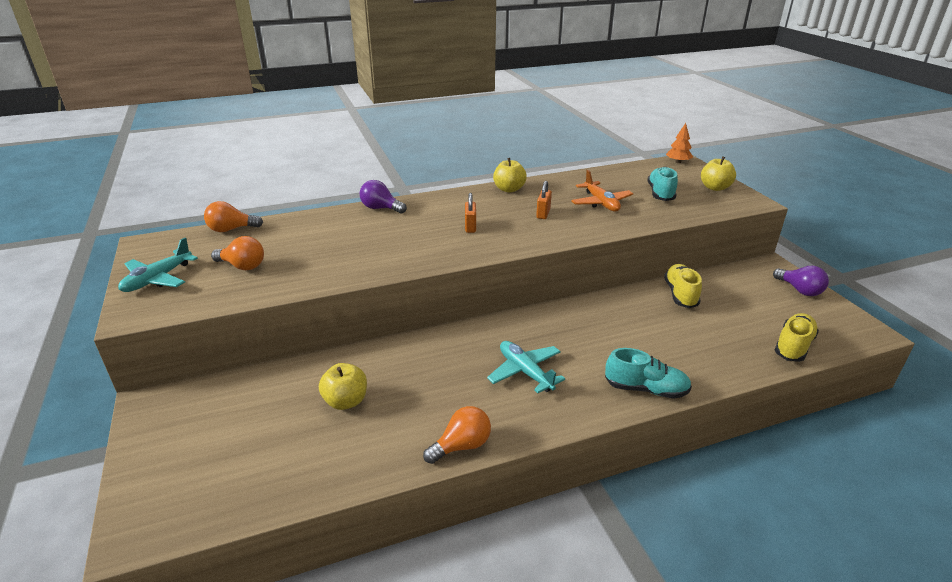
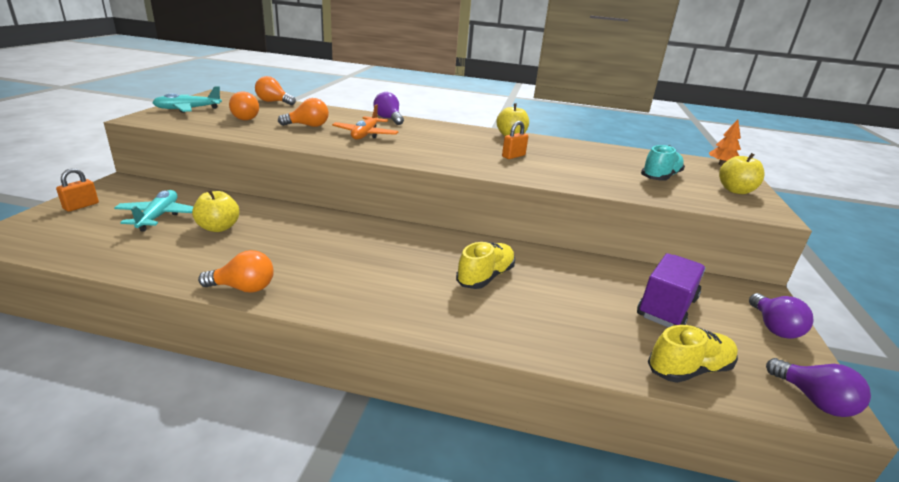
camera: 30 degrees right, 5 degrees down
orange padlock [465,193,476,233] -> orange padlock moved to [56,168,99,212]
turquoise plane [487,341,565,393] -> turquoise plane moved to [114,190,194,232]
orange plane [571,170,633,212] -> orange plane moved to [332,104,399,139]
turquoise shoe [605,348,692,399] -> none
yellow shoe [664,264,702,308] -> yellow shoe moved to [456,242,515,289]
none -> orange light bulb [278,98,329,127]
none -> purple truck [637,253,705,327]
none -> purple light bulb [766,358,871,417]

